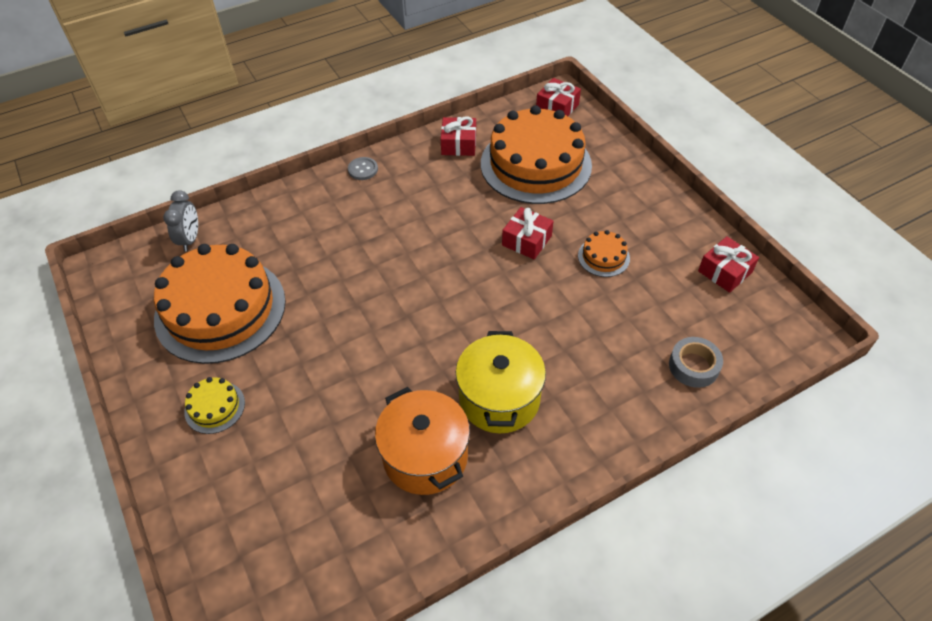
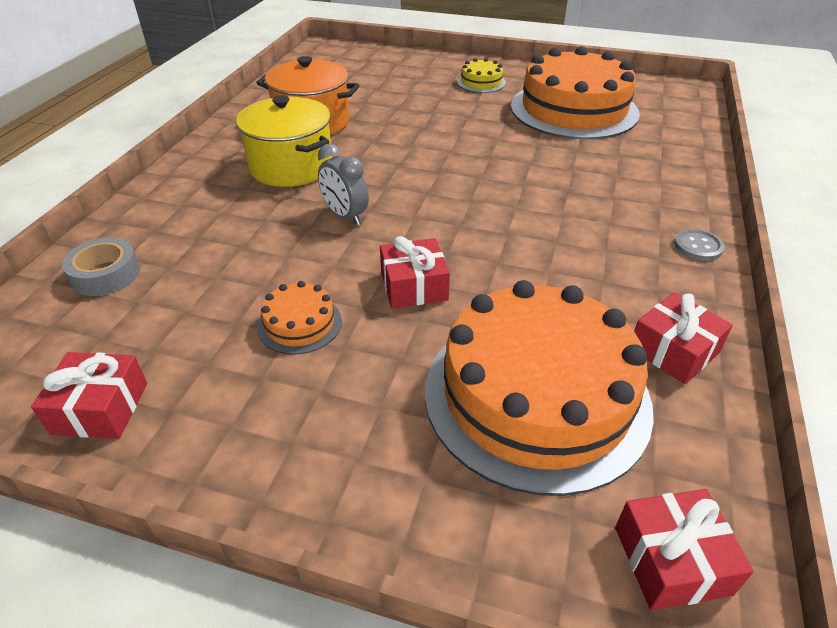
camera: 135 degrees right, 10 degrees down
grey clock [163,190,198,251] -> grey clock moved to [318,144,369,225]

